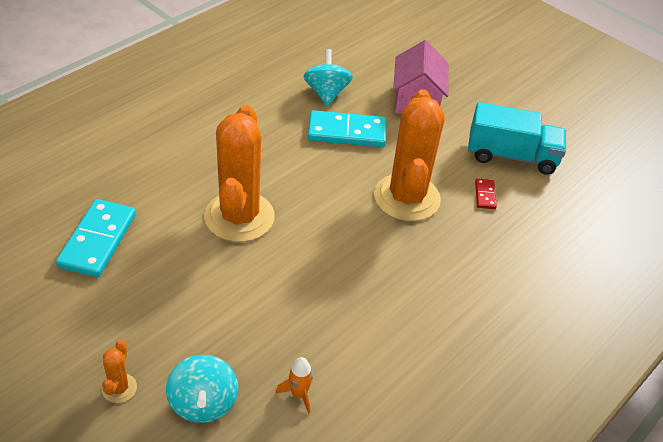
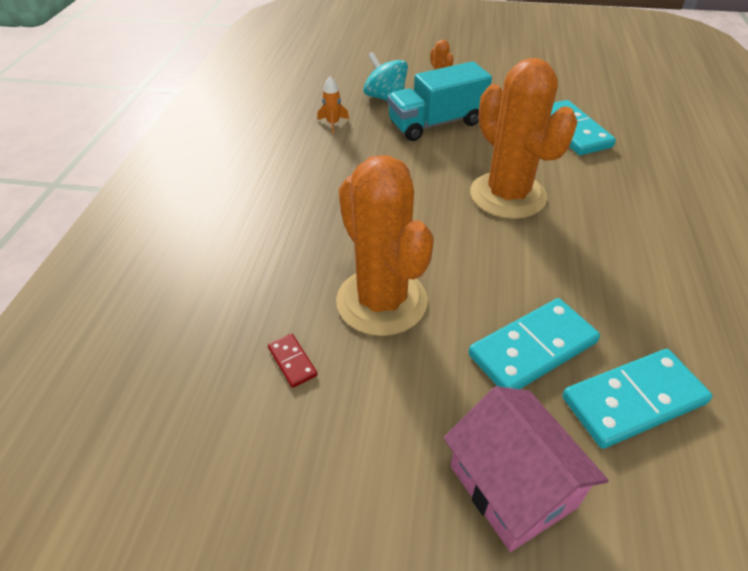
camera: 150 degrees right, 0 degrees up
turquoise spinning top [303,49,353,106] -> turquoise domino [562,349,712,449]
turquoise truck [468,102,566,175] -> turquoise truck moved to [387,61,492,141]

